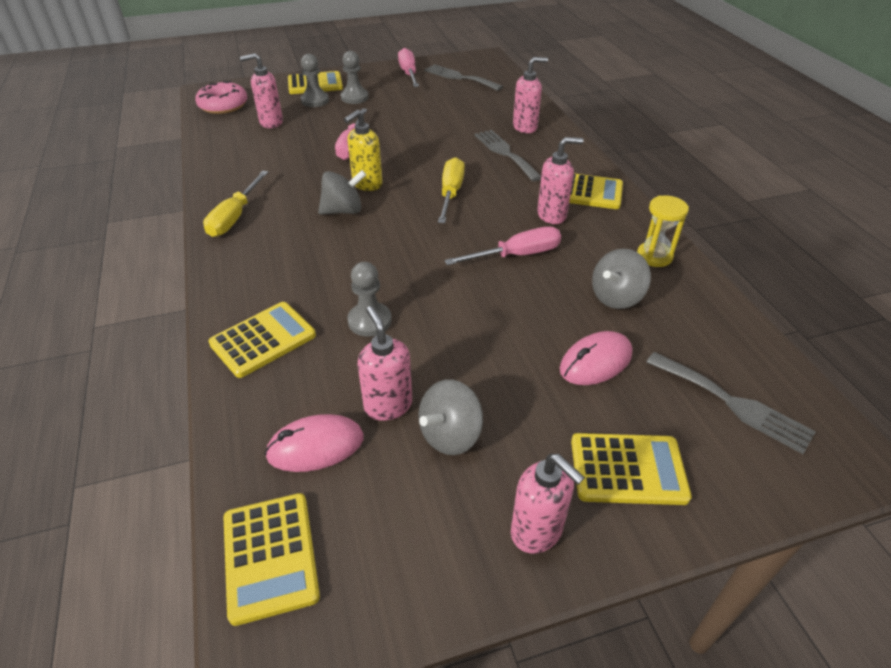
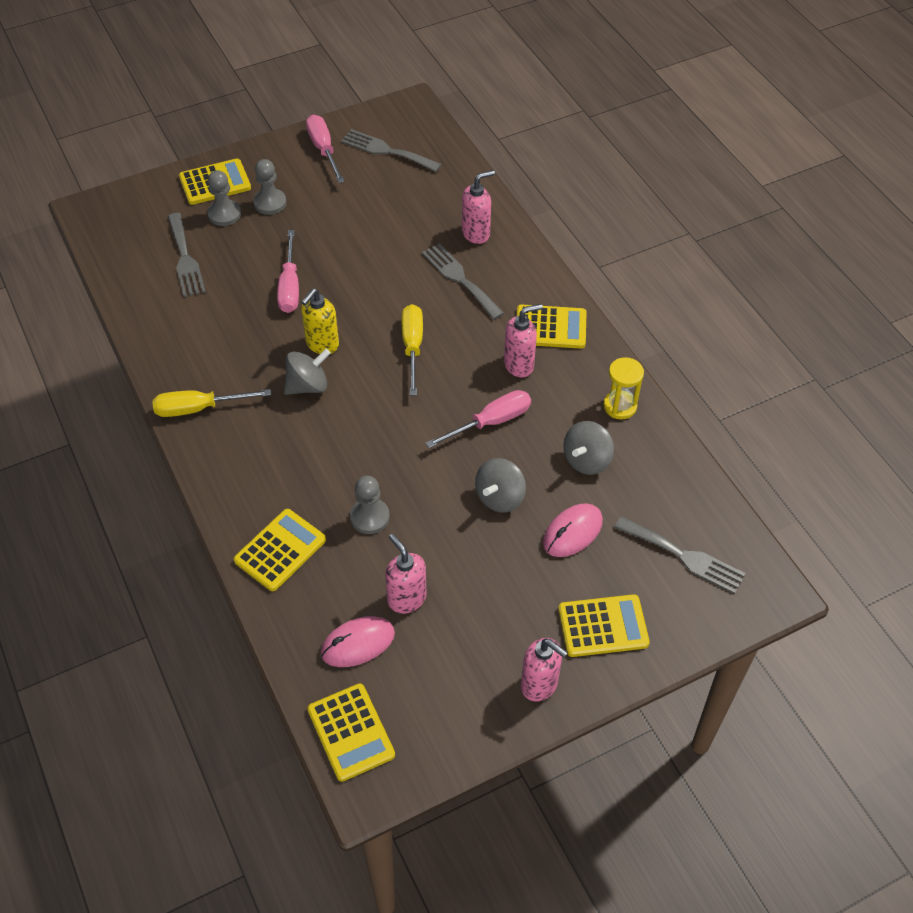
camera: 10 degrees left, 10 degrees up
pink donut [195,81,248,114] -> none
yellow screwdriver [203,171,268,237] -> yellow screwdriver turned 75 degrees clockwise [152,389,271,417]
pink soap dispenser [240,53,283,128] -> grey fork [168,213,206,297]
grey spinning top [419,379,483,455] -> grey spinning top moved to [475,458,526,513]

